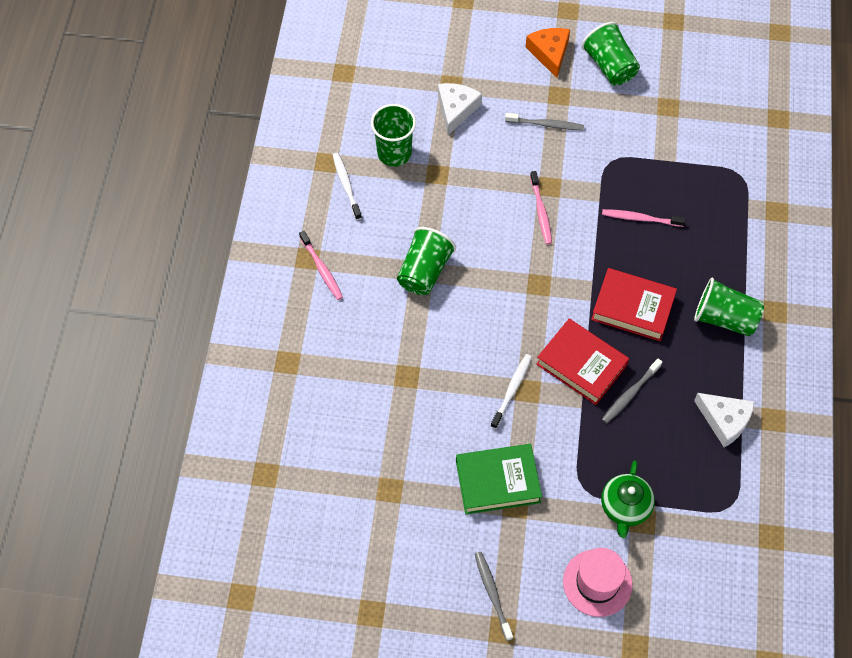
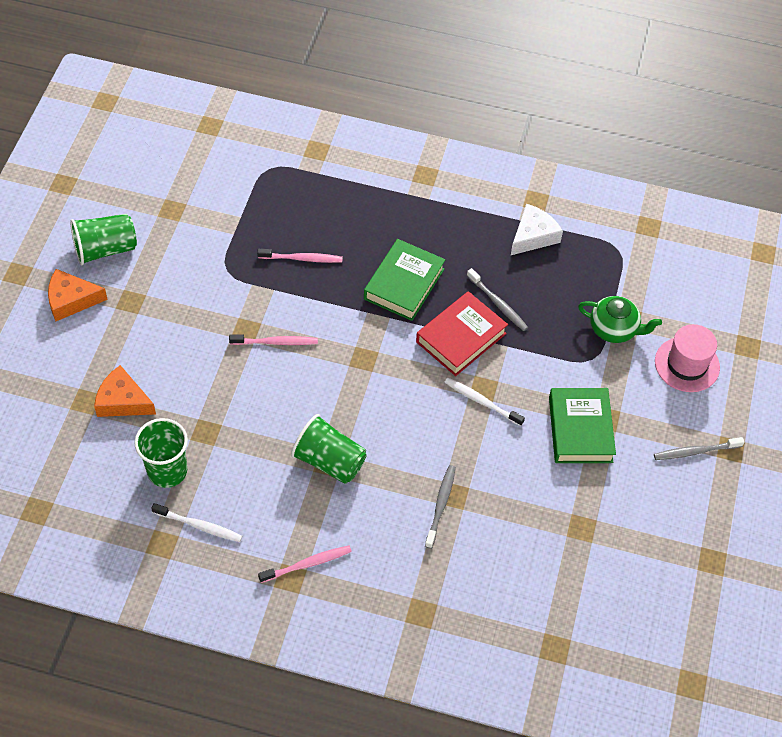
camera: 85 degrees left, 5 degrees down
white toothbrush [333,153,362,220] -> white toothbrush turned 150 degrees counterclockwise [151,503,242,542]
white cheese [438,83,482,135] -> orange cheese [94,365,156,417]
grey toothbrush [505,113,584,130] -> grey toothbrush moved to [425,465,456,549]
red book [591,268,677,341] -> green book [364,239,445,321]
pink toothbrush [602,209,685,227] -> pink toothbrush turned 105 degrees counterclockwise [257,248,343,263]
green cup [694,278,764,336] -> none

